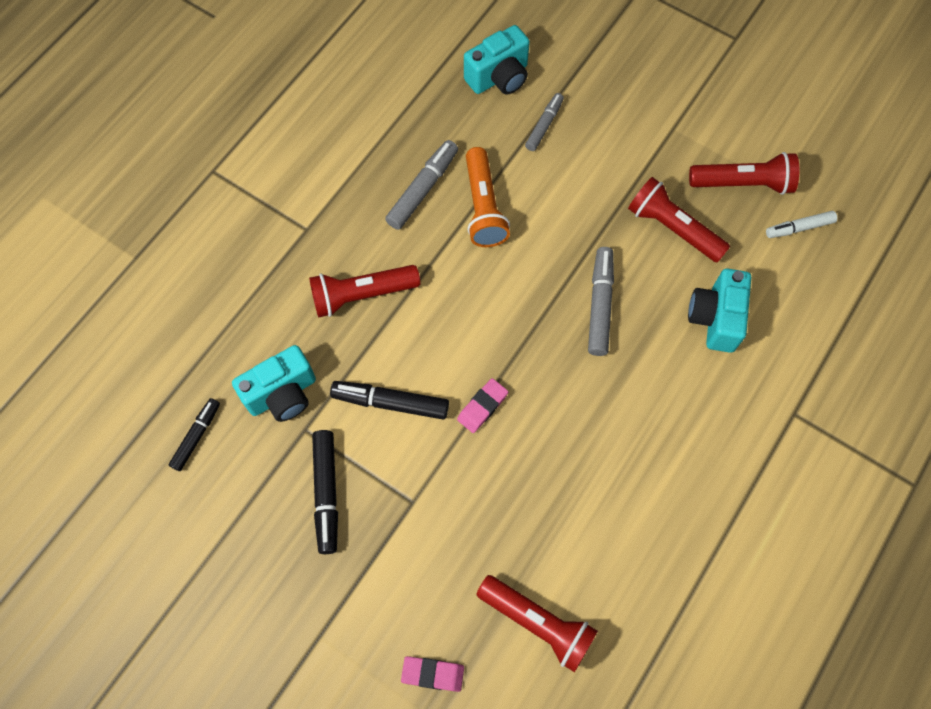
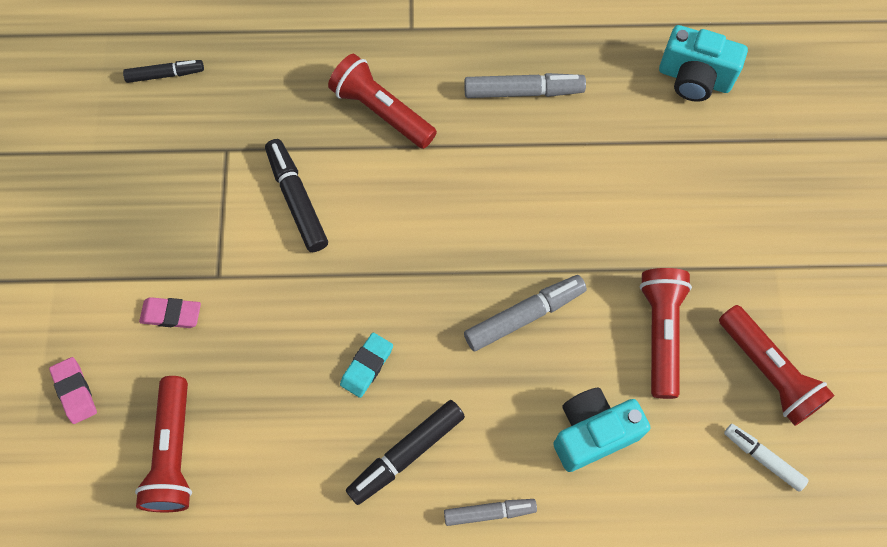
camera: 55 degrees right, 0 degrees up
turquoise camera [232,345,316,422] -> none
black marker [312,430,338,554] -> black marker moved to [346,400,465,505]
pink eraser [457,378,508,433] -> pink eraser moved to [139,297,201,328]
orange flashlight [466,147,510,247] -> none
grey marker [525,93,564,151] -> grey marker moved to [444,499,537,526]
none -> turquoise eraser [340,333,393,398]

